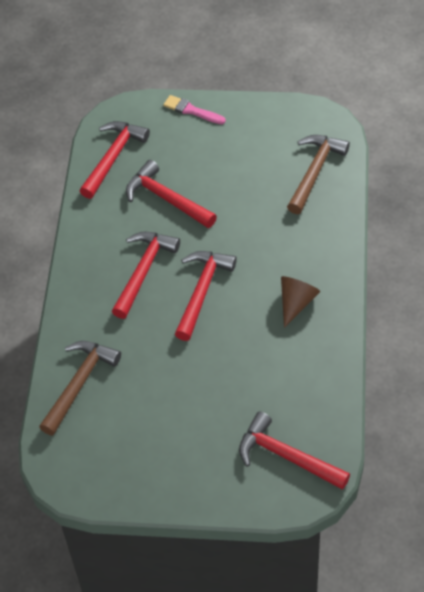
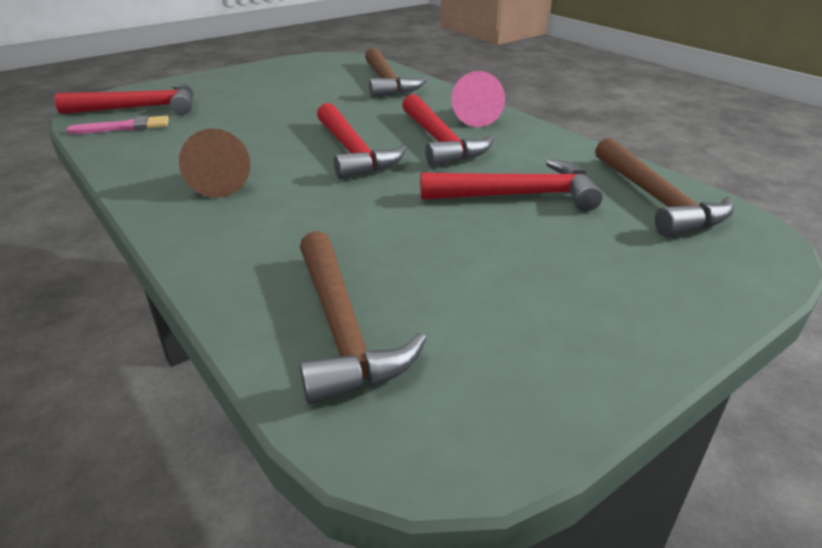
camera: 135 degrees right, 20 degrees down
red hammer [80,121,150,199] -> brown hammer [595,138,734,237]
pink brush [163,95,226,124] -> pink brush moved to [66,116,169,134]
none -> pink cone [452,71,505,127]

